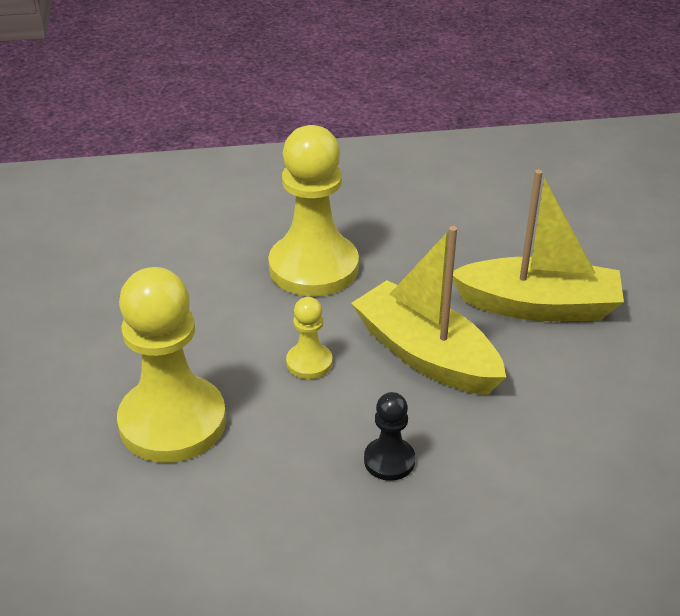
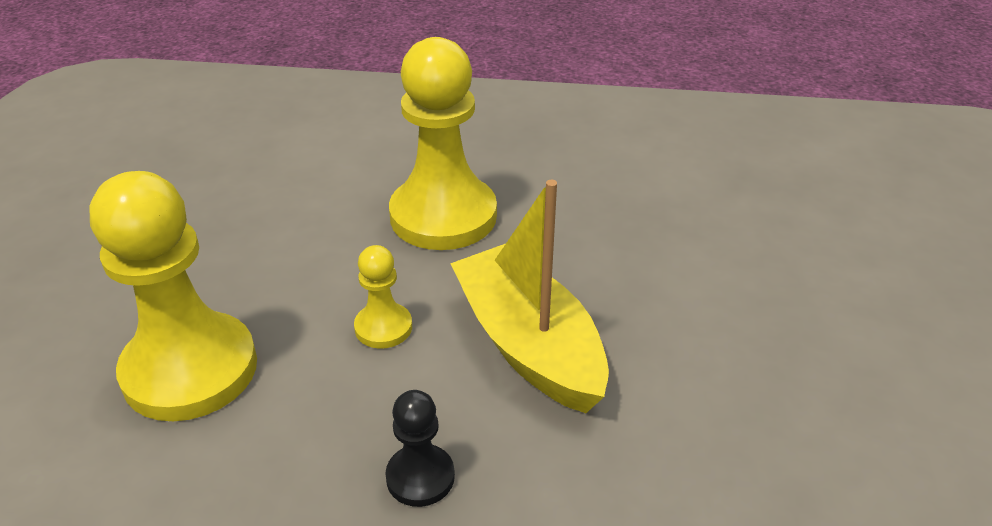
camera: 15 degrees right, 0 degrees up
yellow boat [453,170,624,321] -> none

